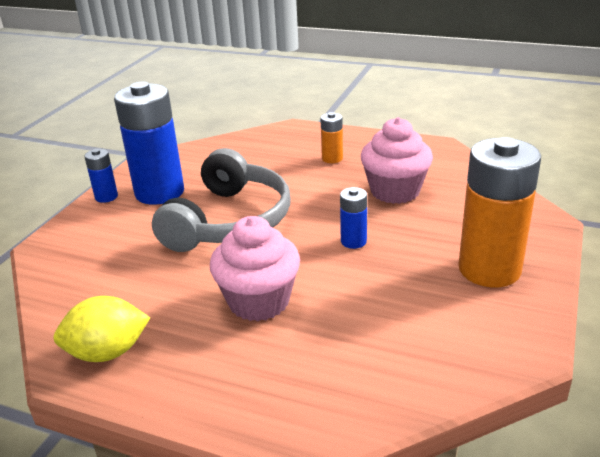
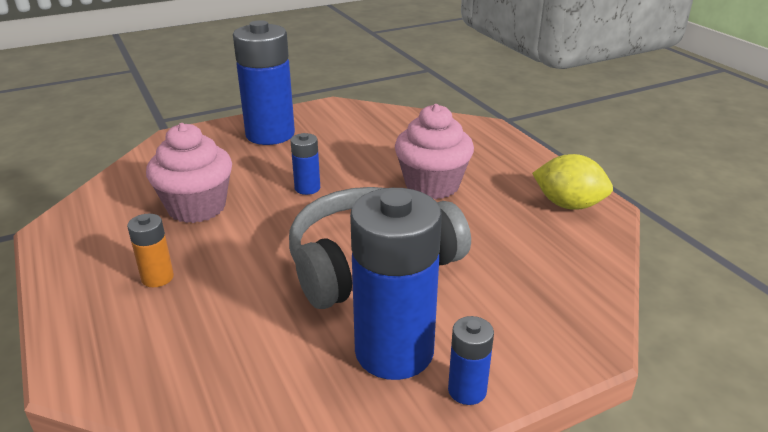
camera: 140 degrees left, 0 degrees up
orange battery [458,137,541,287] -> blue battery [233,20,295,145]

